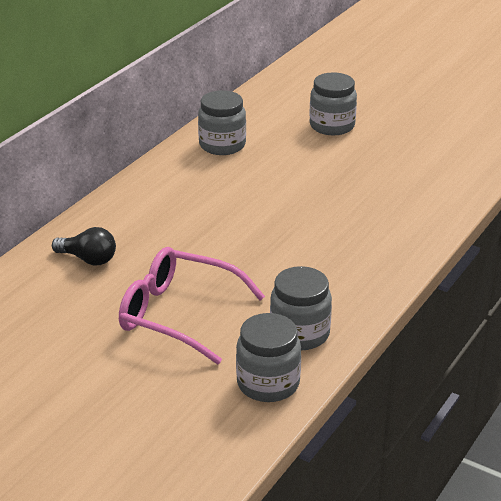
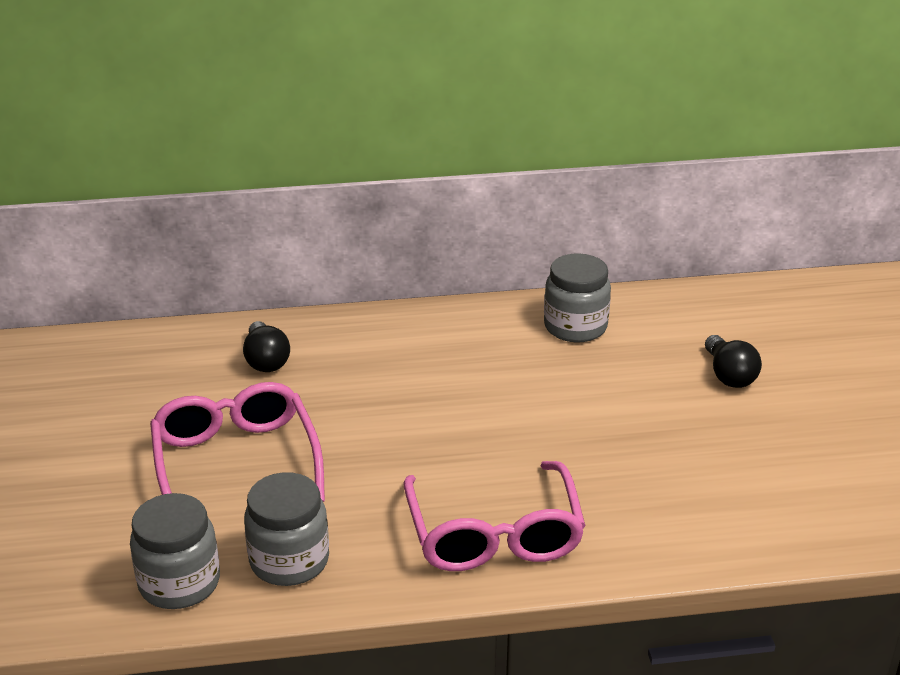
camera: 50 degrees right, 0 degrees up
grey jar [309,72,357,136] -> black light bulb [705,335,762,388]
none -> pink glasses [403,461,586,571]

